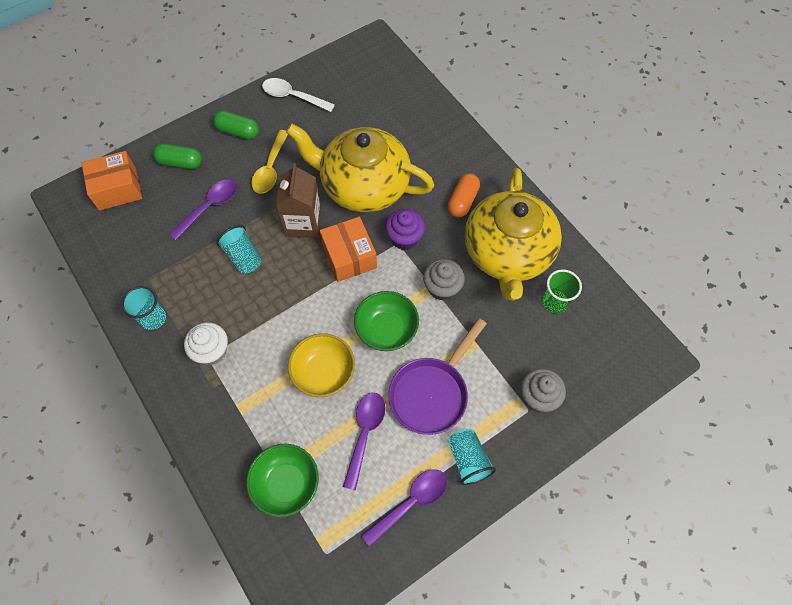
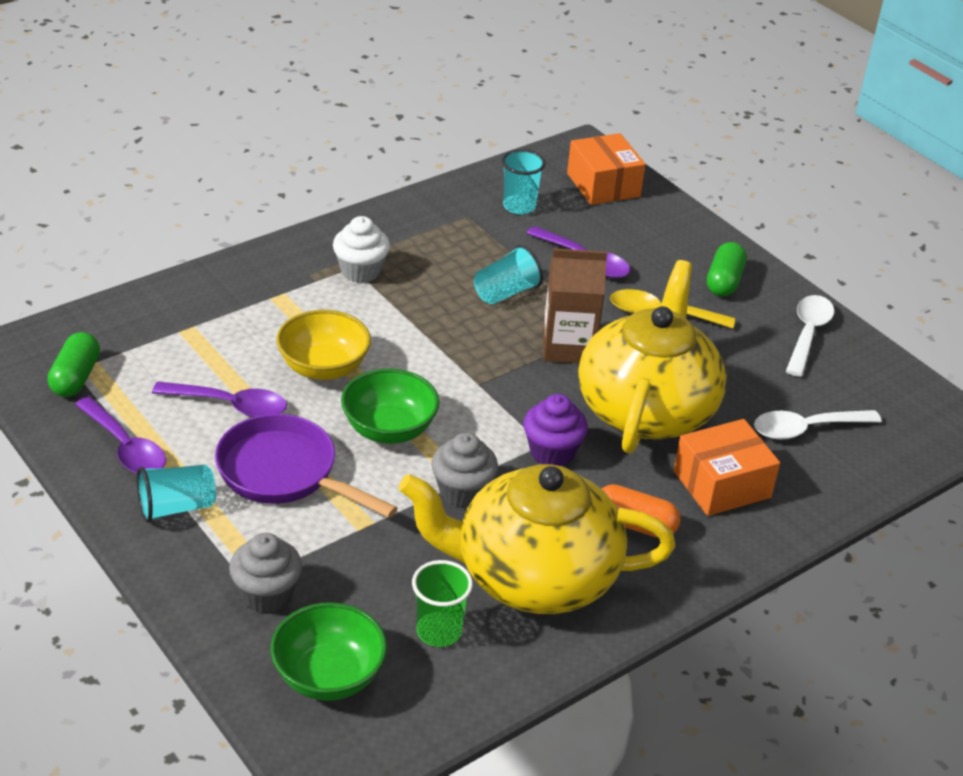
camera: 85 degrees right, 25 degrees down
turquoise cup [121,286,166,330] -> turquoise cup moved to [502,149,546,214]
green capsule [153,144,202,169] -> green capsule moved to [47,332,100,397]
green bowl [246,443,319,517] -> green bowl moved to [271,602,387,701]
orange box [320,217,377,282] -> orange box moved to [674,419,780,516]
none -> white spoon [754,410,882,440]

